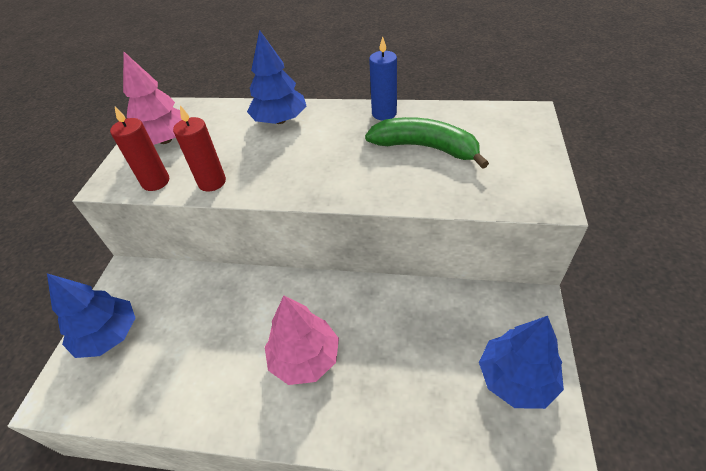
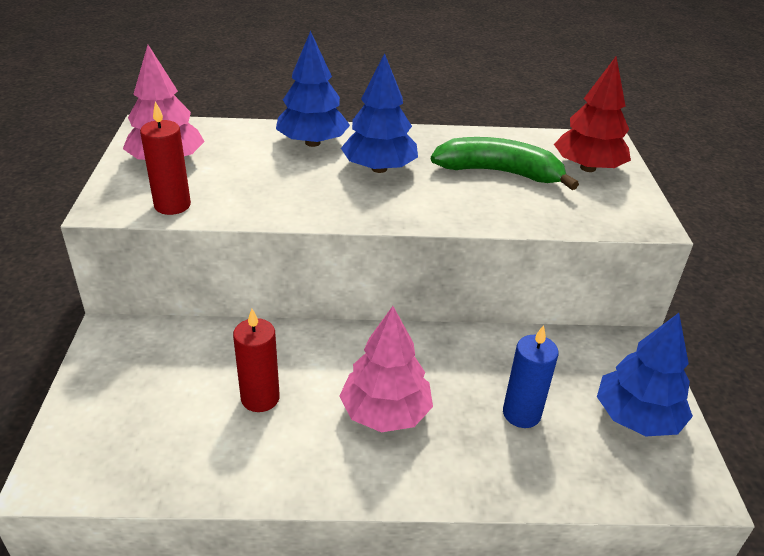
camera: 15 degrees left, 10 degrees down
blue tree [47,273,135,358] -> blue tree moved to [341,53,418,173]
red candle [173,105,226,192] -> red candle moved to [233,309,280,412]
blue candle [369,36,397,121] -> blue candle moved to [503,325,559,428]
none -> red tree [554,56,631,172]

